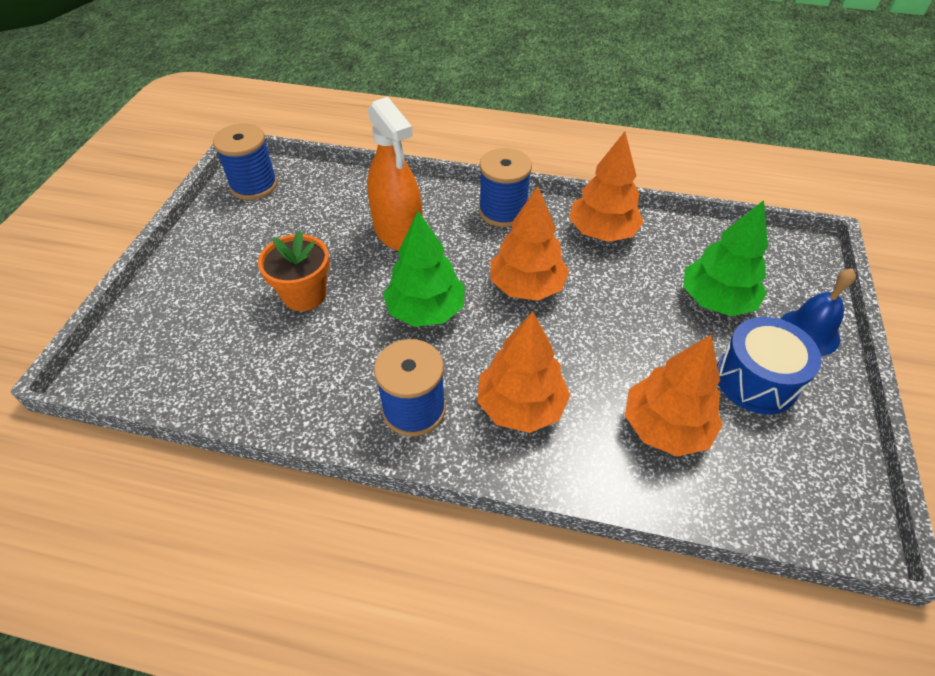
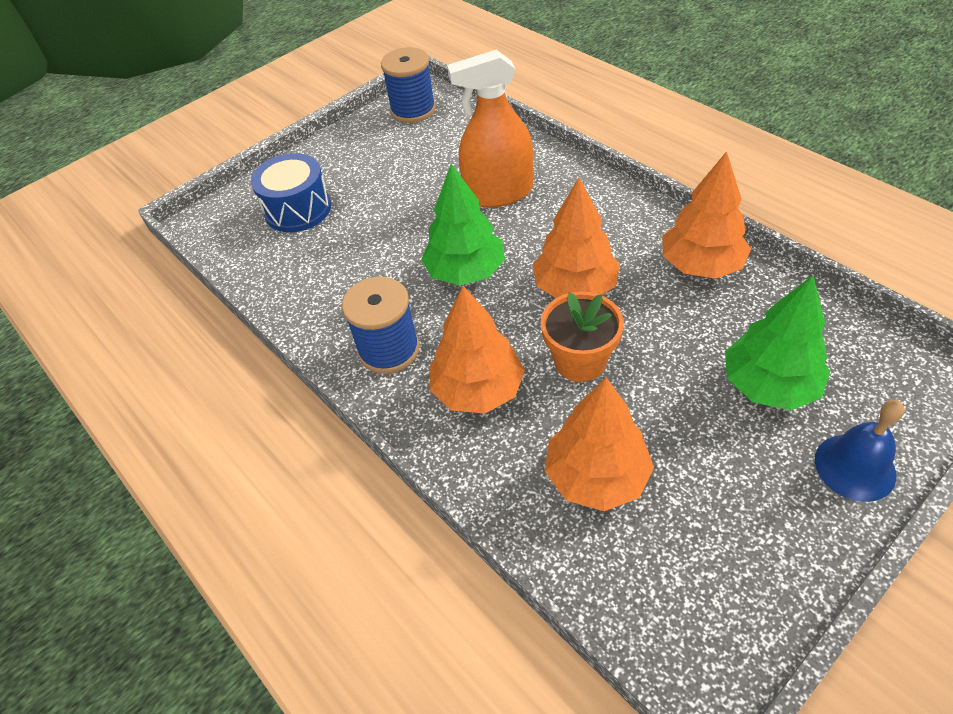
camera: 40 degrees right, 0 degrees up
orange flower pot [258,230,330,311] -> orange flower pot moved to [541,292,624,382]
orange spray bottle [367,97,423,251] -> orange spray bottle turned 75 degrees clockwise [447,50,533,207]
blue spool [479,148,532,227] -> none
blue drum [717,317,821,414] -> blue drum moved to [251,153,331,232]

